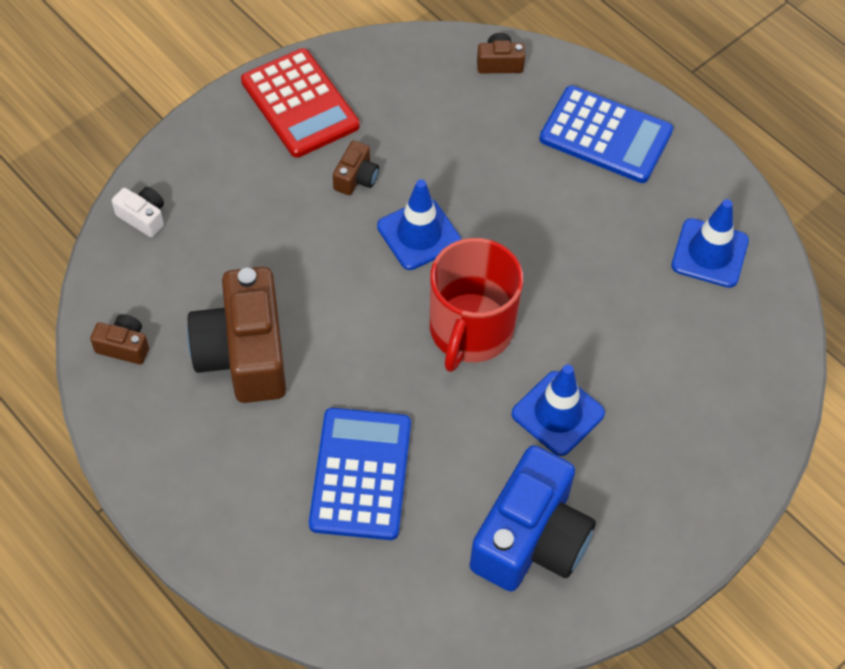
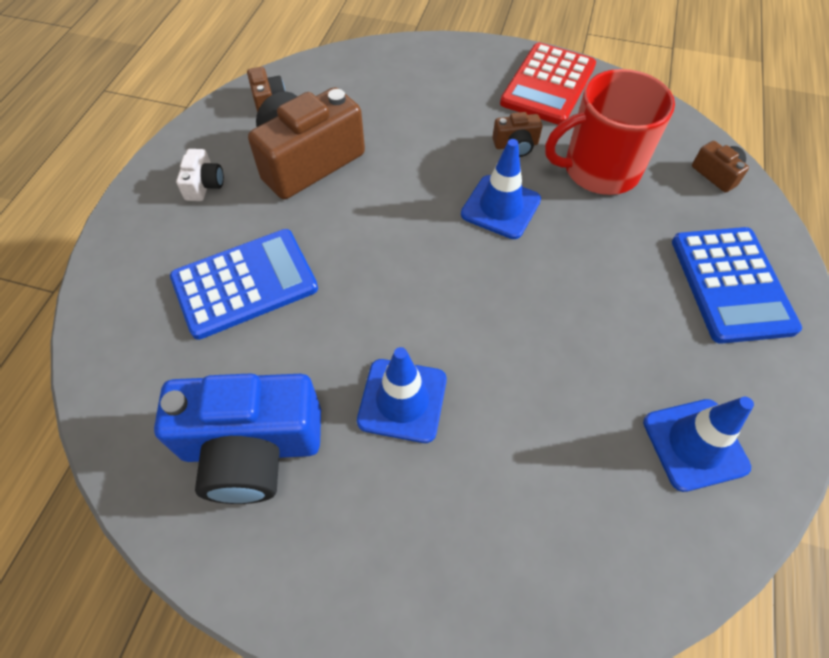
camera: 60 degrees right, 0 degrees up
white camera [112,187,164,237] -> white camera moved to [176,149,224,201]
red mug [430,238,523,372] -> red mug moved to [545,69,675,195]

